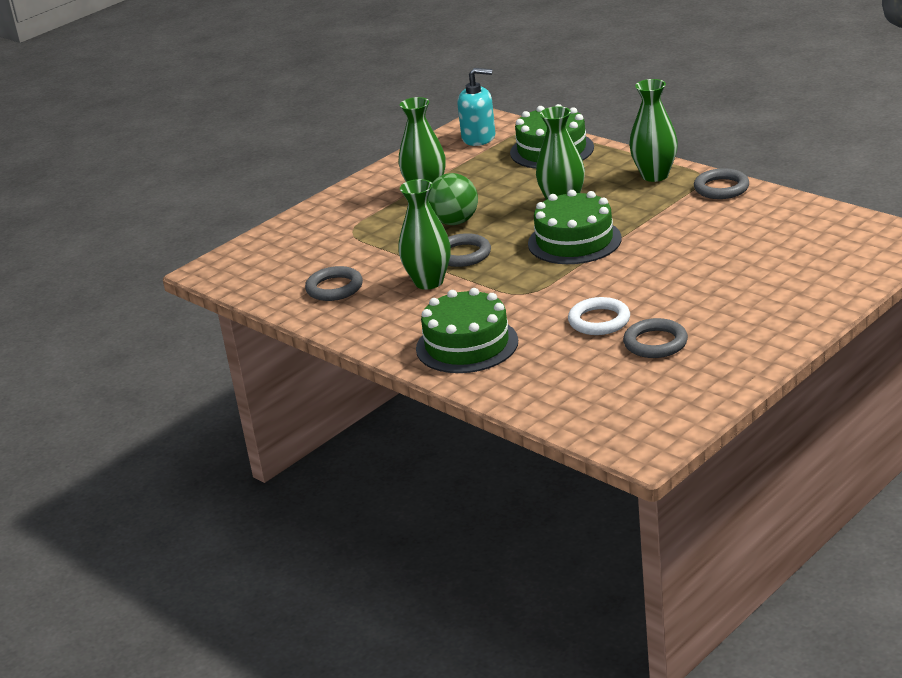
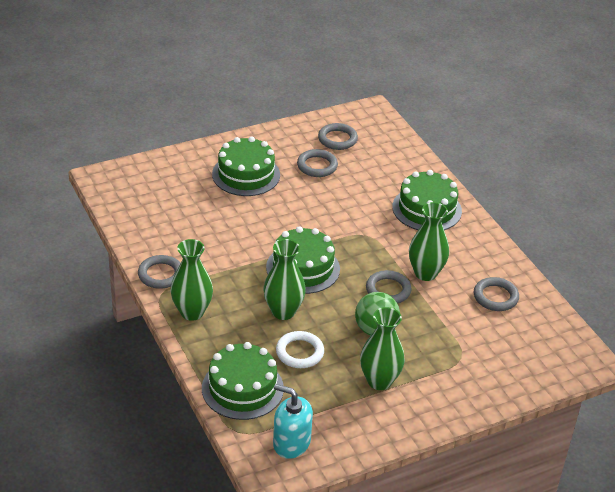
camera: 165 degrees left, 10 degrees up
white ring [568,297,630,335] -> white ring moved to [276,331,324,368]
none -> green cake [212,136,280,196]
none -> grey ring [318,123,358,150]

